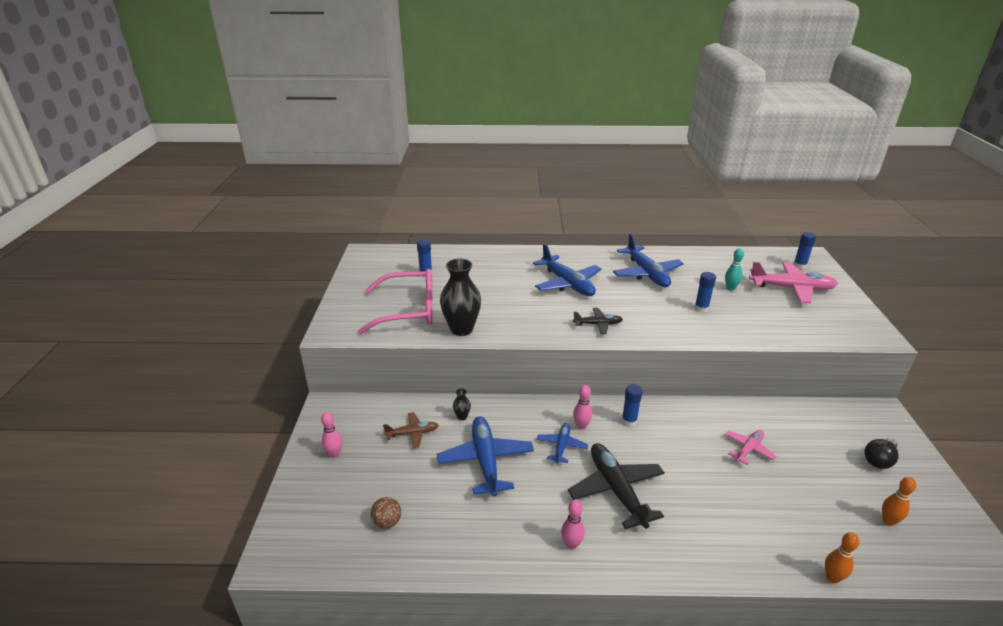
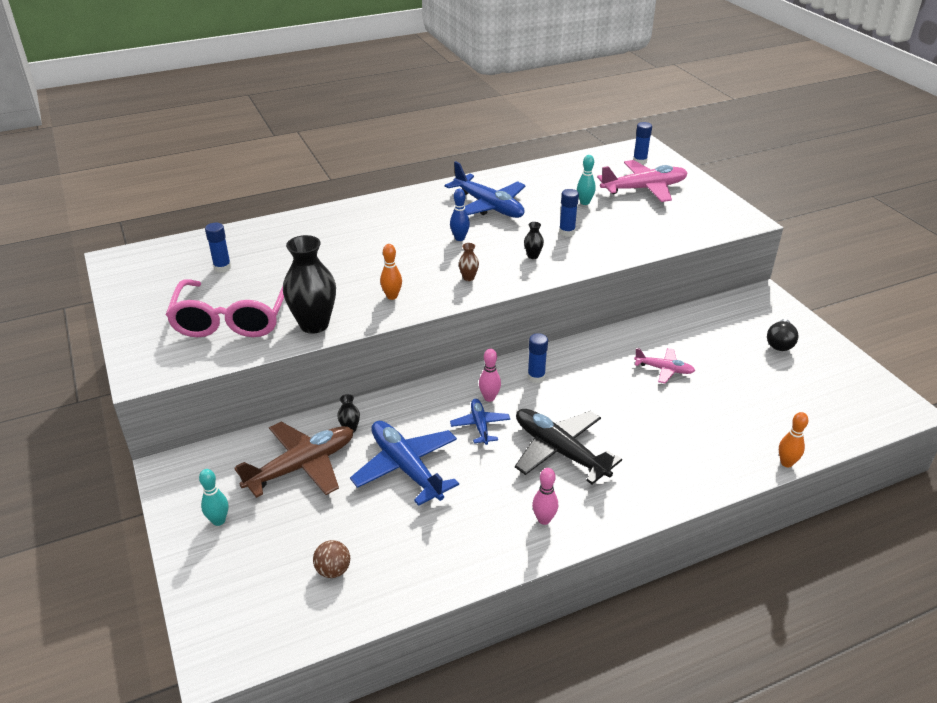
camera: 25 degrees left, 5 degrees up
pink bowling pin [321,412,342,458] -> turquoise bowling pin [199,469,228,526]
pink glasses [358,269,433,334] -> pink glasses turned 120 degrees clockwise [166,279,284,337]
brown plane [383,412,439,448] -> brown plane [234,422,354,498], size x1.83
blue plane [533,244,602,296] -> none
black plane [573,308,623,334] -> brown vase [459,243,479,281]
pink plane [725,430,777,465] -> pink plane turned 90 degrees clockwise [634,348,695,383]
orange bowling pin [882,477,916,526] -> orange bowling pin moved to [380,244,402,300]
none -> blue bowling pin [450,189,470,241]
none -> black vase [524,222,544,259]

